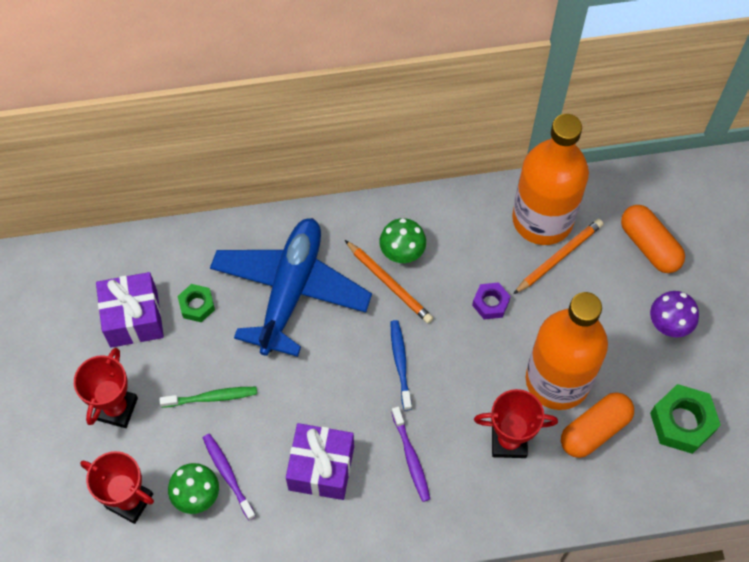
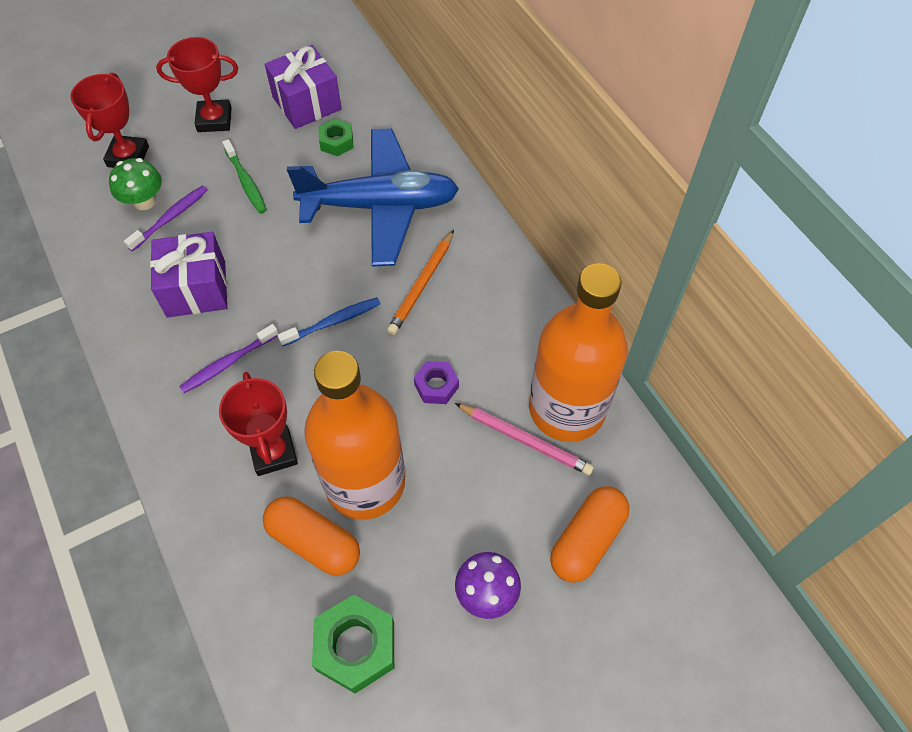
camera: 70 degrees right, 5 degrees down
green mushroom [379,218,426,263] -> none
orange pencil [514,219,603,294] -> pink pencil [455,403,594,476]

